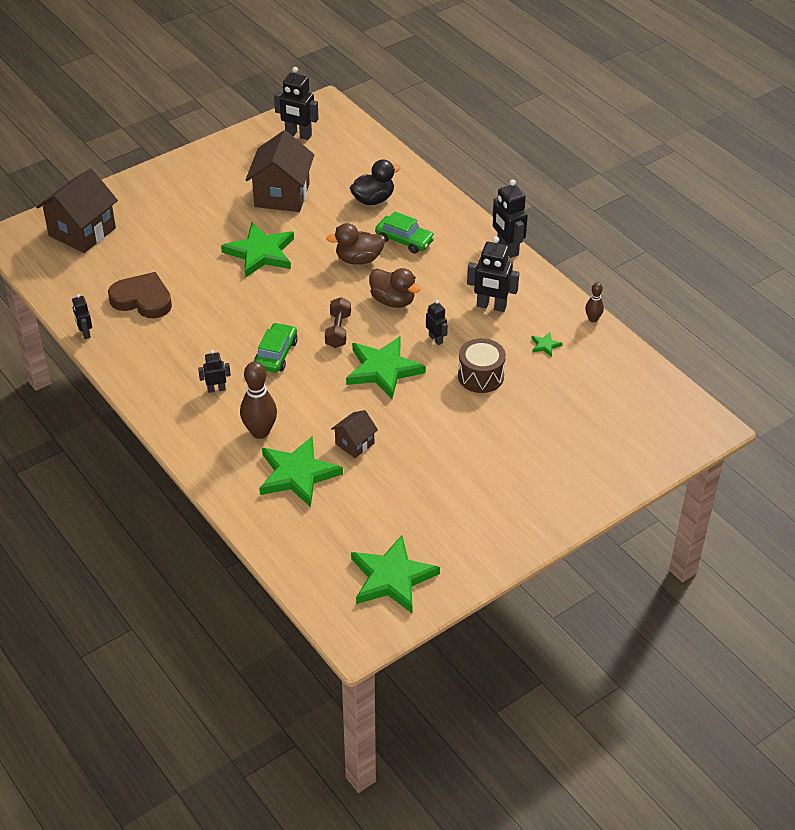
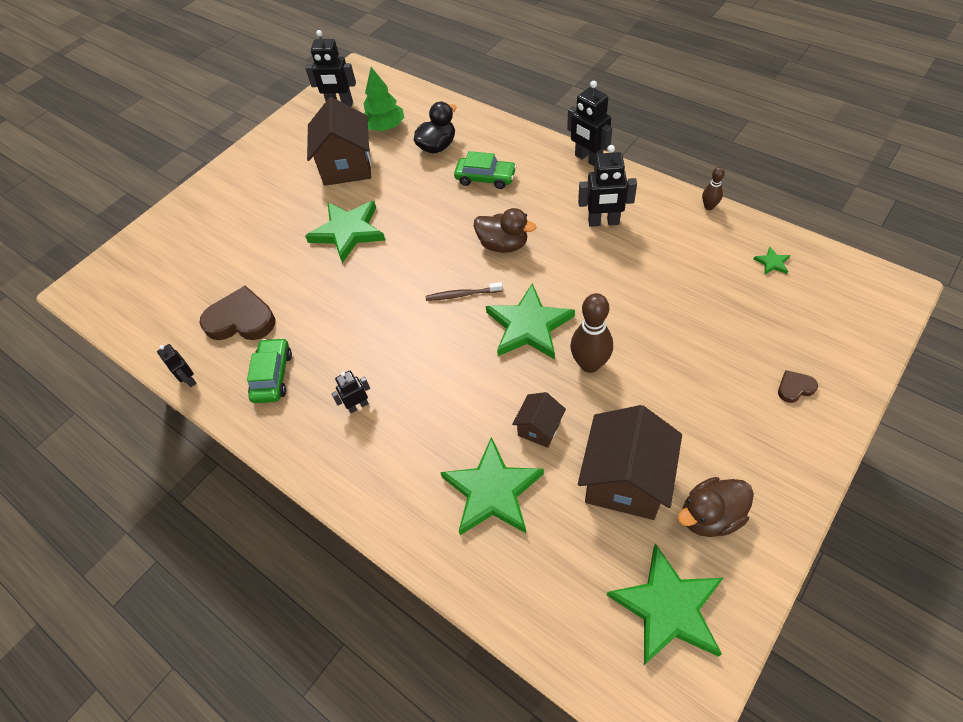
camera: 10 degrees left, 10 degrees up
brown house [36,168,118,253] -> brown house moved to [578,405,682,520]
brown bowling pin [240,361,277,439] -> brown bowling pin moved to [570,293,613,373]
green car [254,322,298,373] -> green car moved to [247,338,292,403]
brown dumbbell [325,297,351,348] -> brown toothbrush [425,282,503,301]
brown duck [326,223,385,265] -> brown duck moved to [677,477,754,537]
black robot [426,300,448,345] -> none
brown drum [458,338,506,393] -> none
green star [531,332,563,357] -> green star moved to [753,247,790,275]
none -> green tree [364,67,405,131]
none -> brown heart [778,370,818,403]

